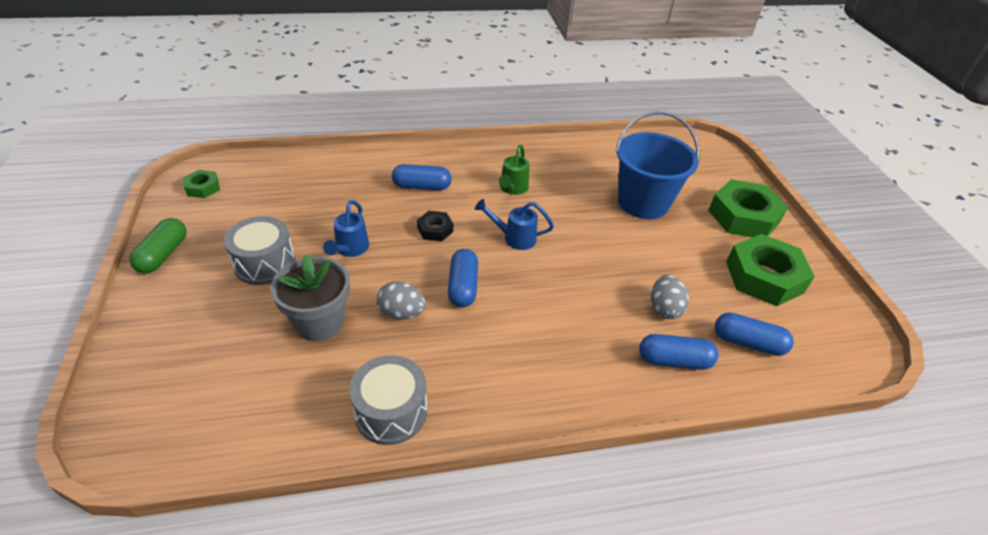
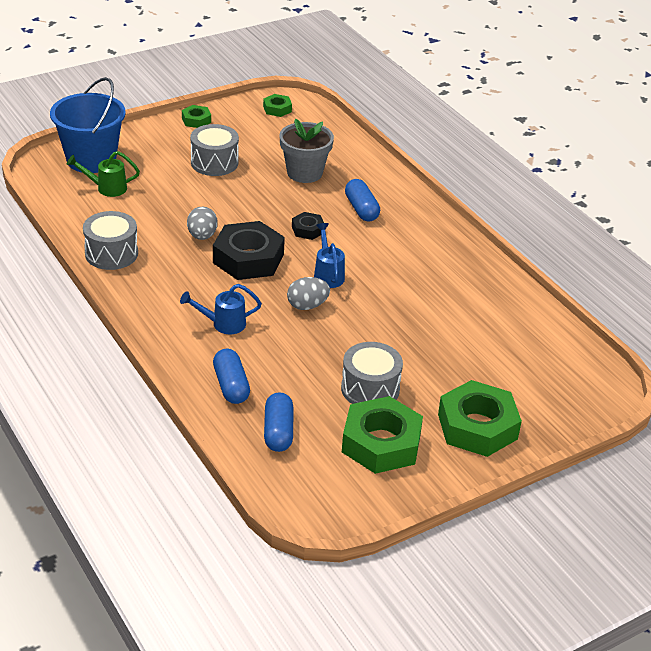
camera: 70 degrees right, 5 degrees down
green capsule [129,218,187,273] -> green nut [182,105,211,128]
grey flower pot [271,254,350,341] -> grey flower pot moved to [280,119,334,183]
blue watering can [323,200,369,257] -> blue watering can moved to [180,284,262,334]
blue capsule [448,249,478,307] -> black nut [213,221,285,280]
green watering can [499,145,530,195] -> green watering can moved to [67,151,140,197]
blue bucket [615,111,699,219] -> blue bucket moved to [50,77,126,173]
grey egg [651,275,689,319] -> grey egg moved to [287,277,330,310]
none -> grey drum [341,342,403,404]

